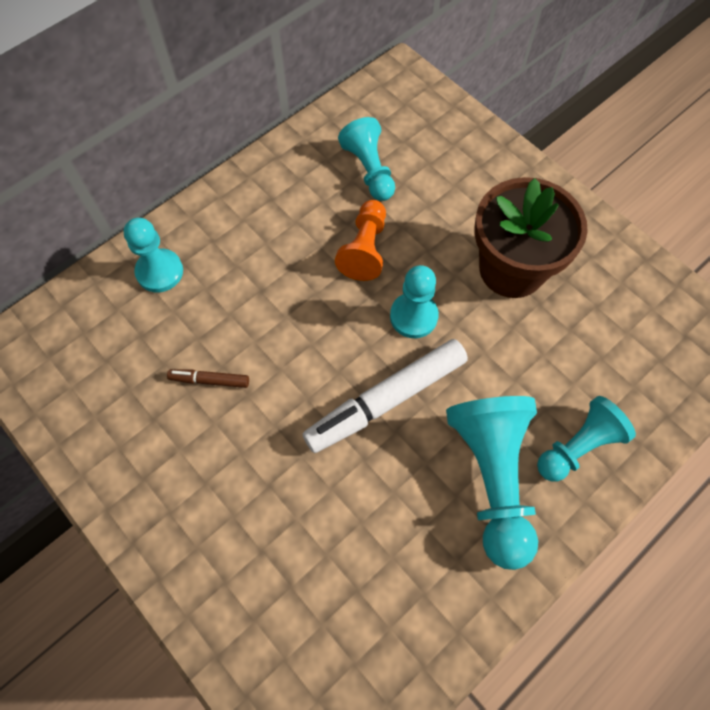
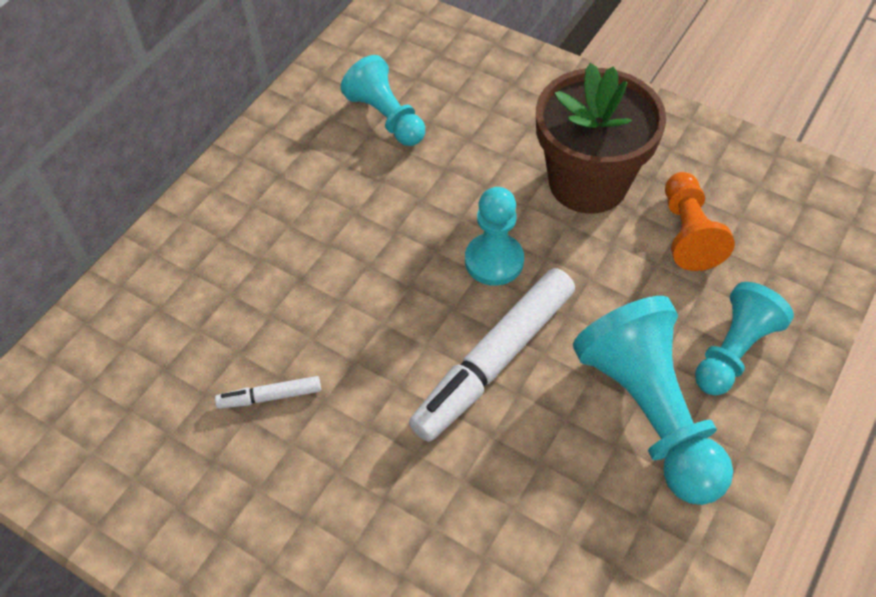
camera: 15 degrees left, 10 degrees down
turquoise pawn [124,218,183,292] -> none
brown marker [167,369,249,388] -> white marker [215,376,321,409]
orange pawn [335,200,386,281] -> orange pawn moved to [665,172,735,271]

